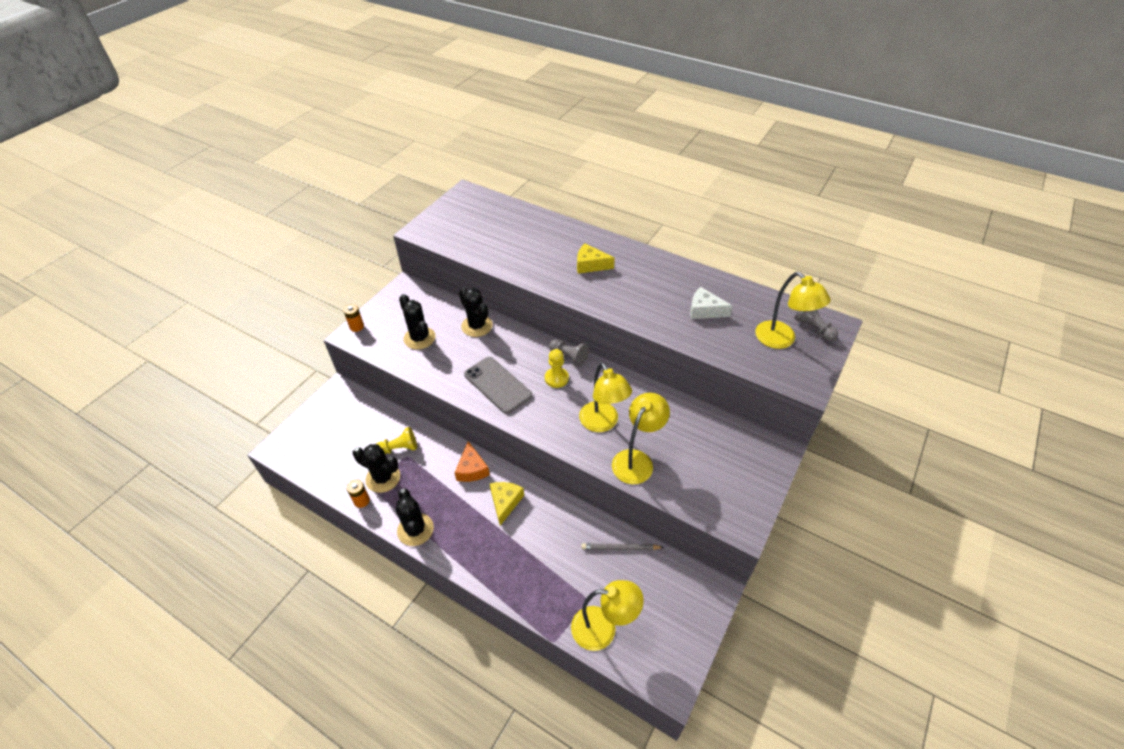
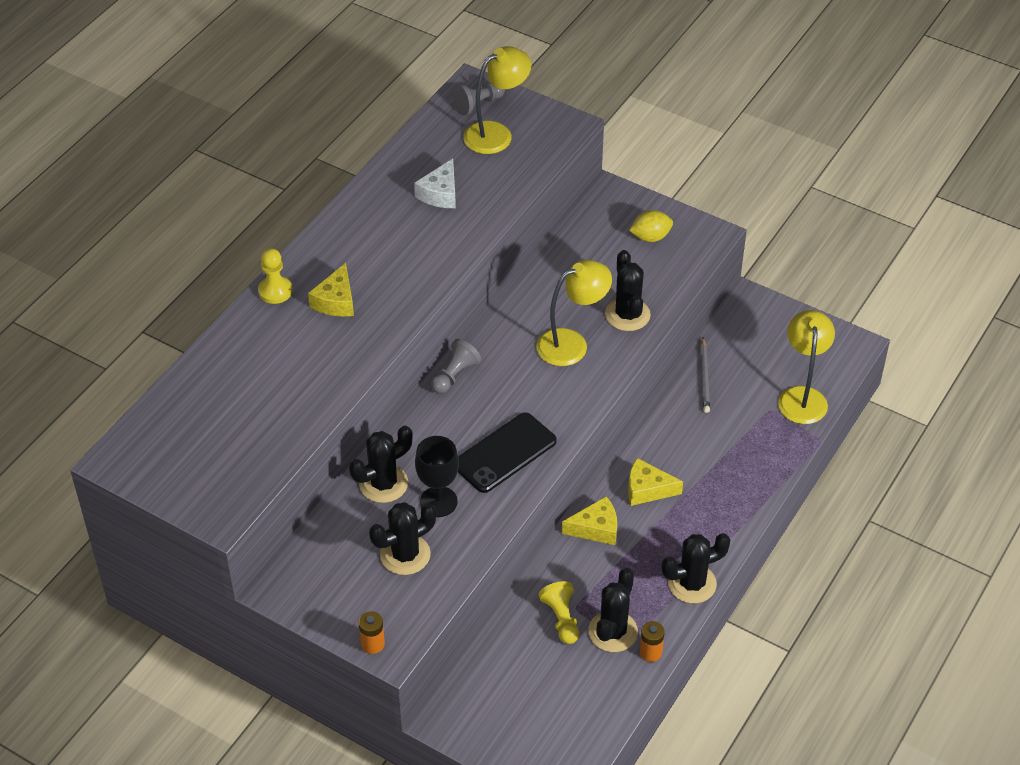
camera: 90 degrees left, 0 degrees up
orange cheese [455,441,490,482] -> yellow cheese [562,496,617,545]
grey phone [464,357,532,414] -> black phone [458,412,557,493]
yellow pawn [545,349,569,388] -> yellow pawn moved to [258,248,292,304]
yellow lamp [612,393,670,484] -> black cactus [605,250,651,331]
none -> black goblet [415,436,459,517]
none -> yellow lemon [629,210,673,242]

